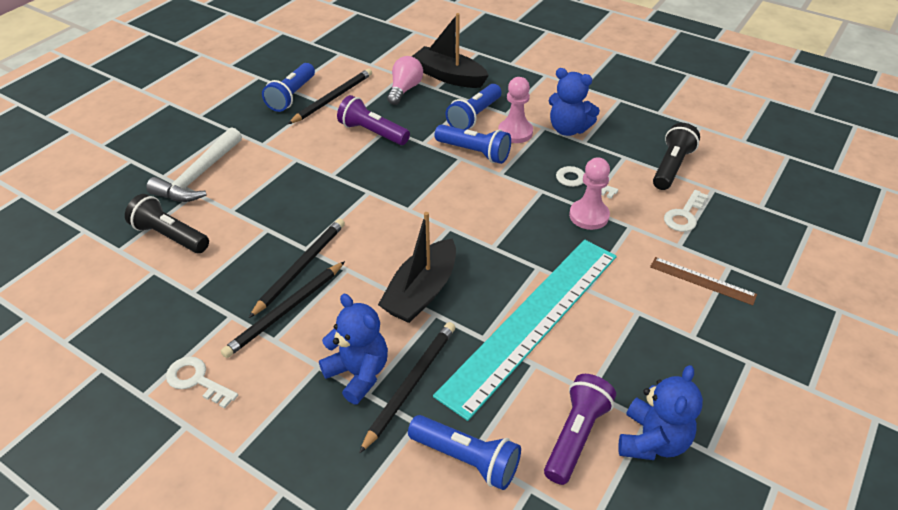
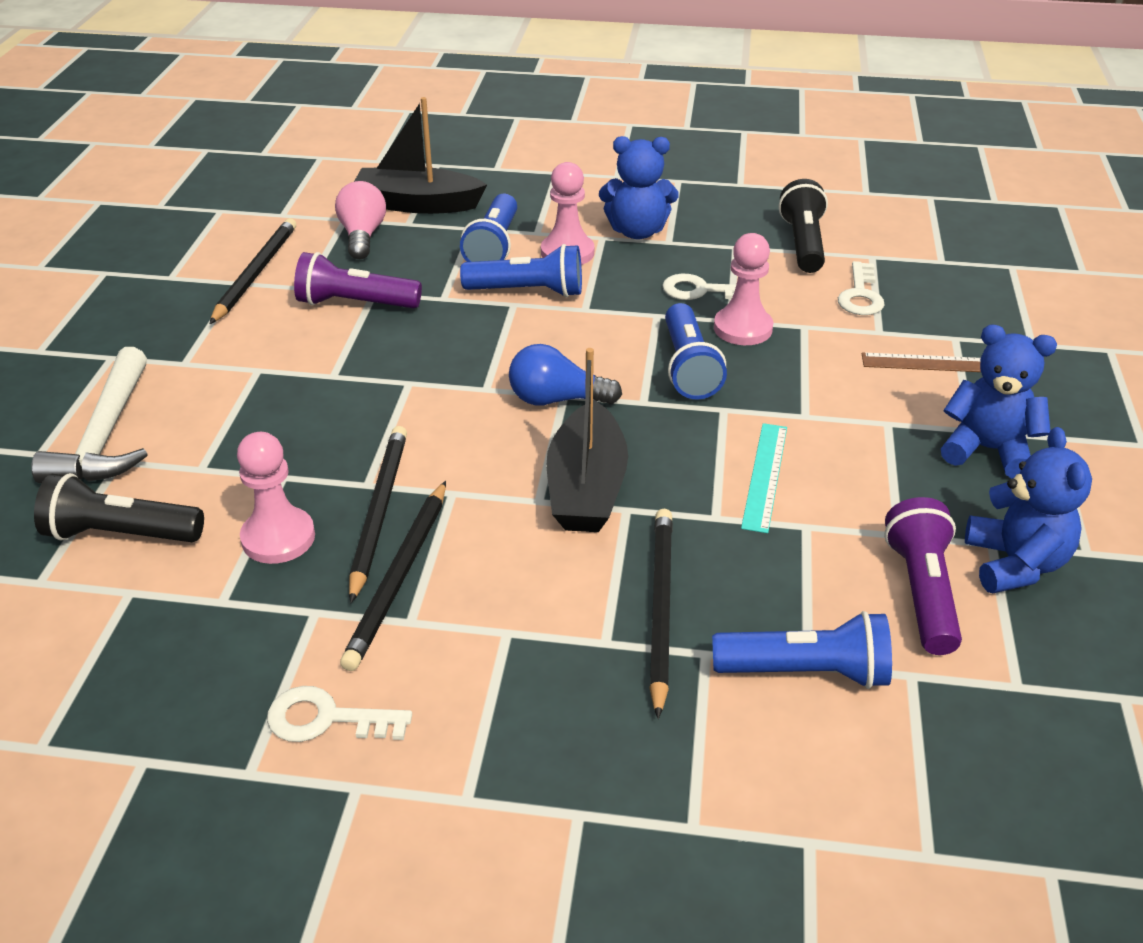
camera: 25 degrees left, 5 degrees down
blue flashlight [262,63,315,112] -> blue flashlight moved to [665,303,727,399]
blue teddy bear [319,294,388,404] -> blue teddy bear moved to [941,324,1057,479]
turquoise ruler [433,240,617,421] -> turquoise ruler [741,423,787,533], size x0.42
none -> pink pawn [237,432,315,564]
none -> blue light bulb [509,344,622,405]

